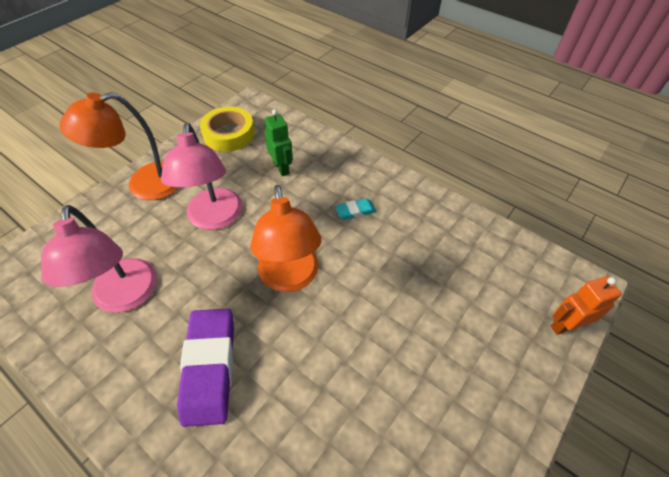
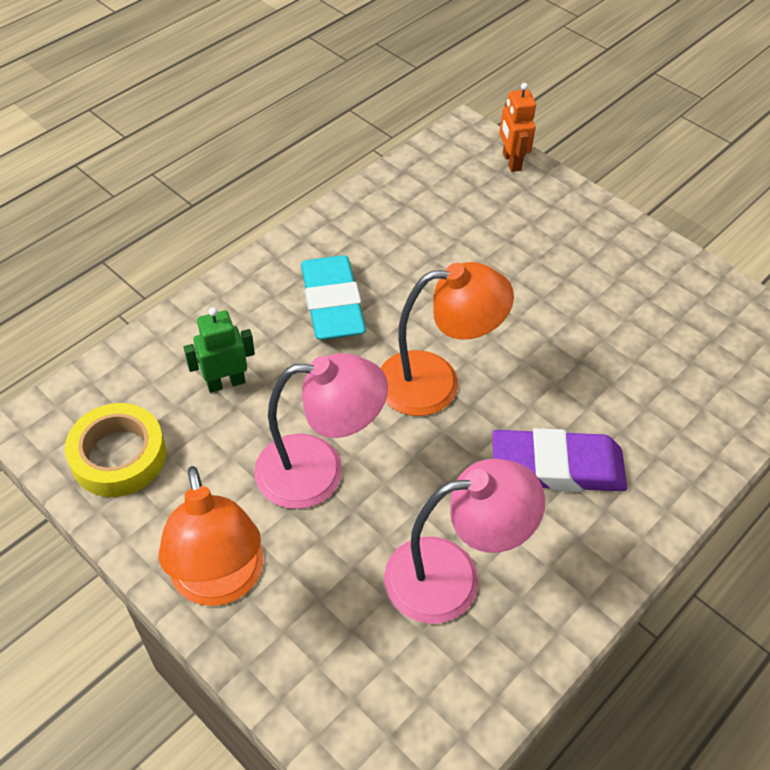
camera: 85 degrees left, 0 degrees up
turquoise eraser [335,198,376,220] -> turquoise eraser [301,255,366,340], size x2.15

